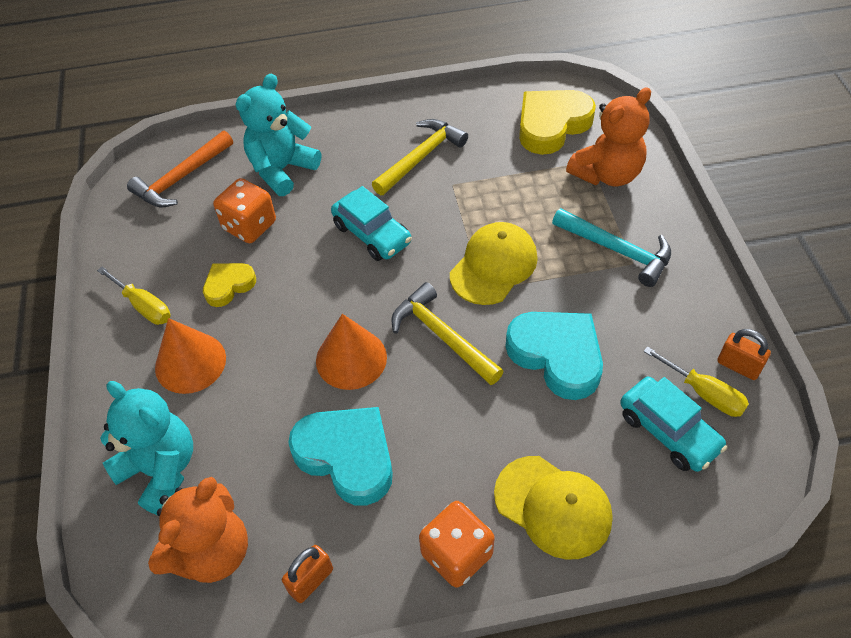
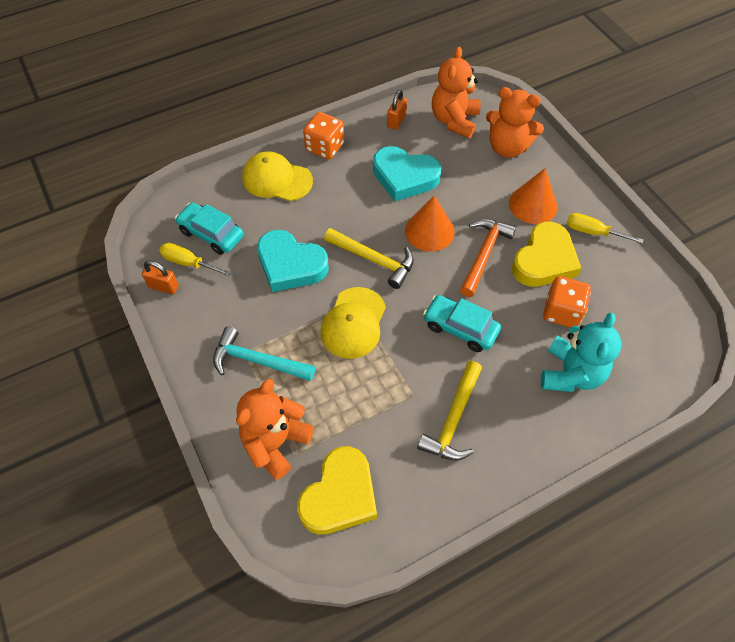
camera: 160 degrees right, 5 degrees up
turquoise teddy bear [100,381,193,515] -> orange teddy bear [486,87,544,158]
orange hammer [127,130,233,208] -> orange hammer moved to [460,219,516,297]
yellow heart [203,263,256,307] -> yellow heart [512,222,581,287], size x1.78

